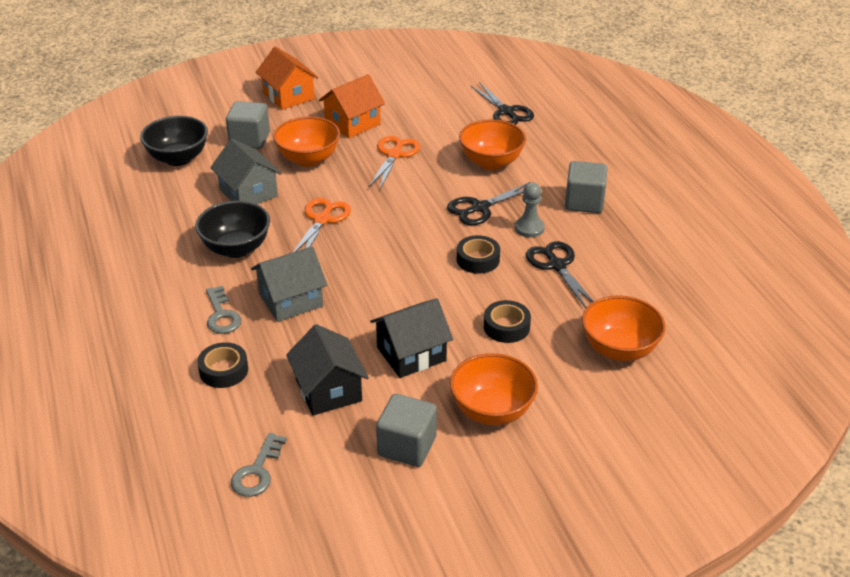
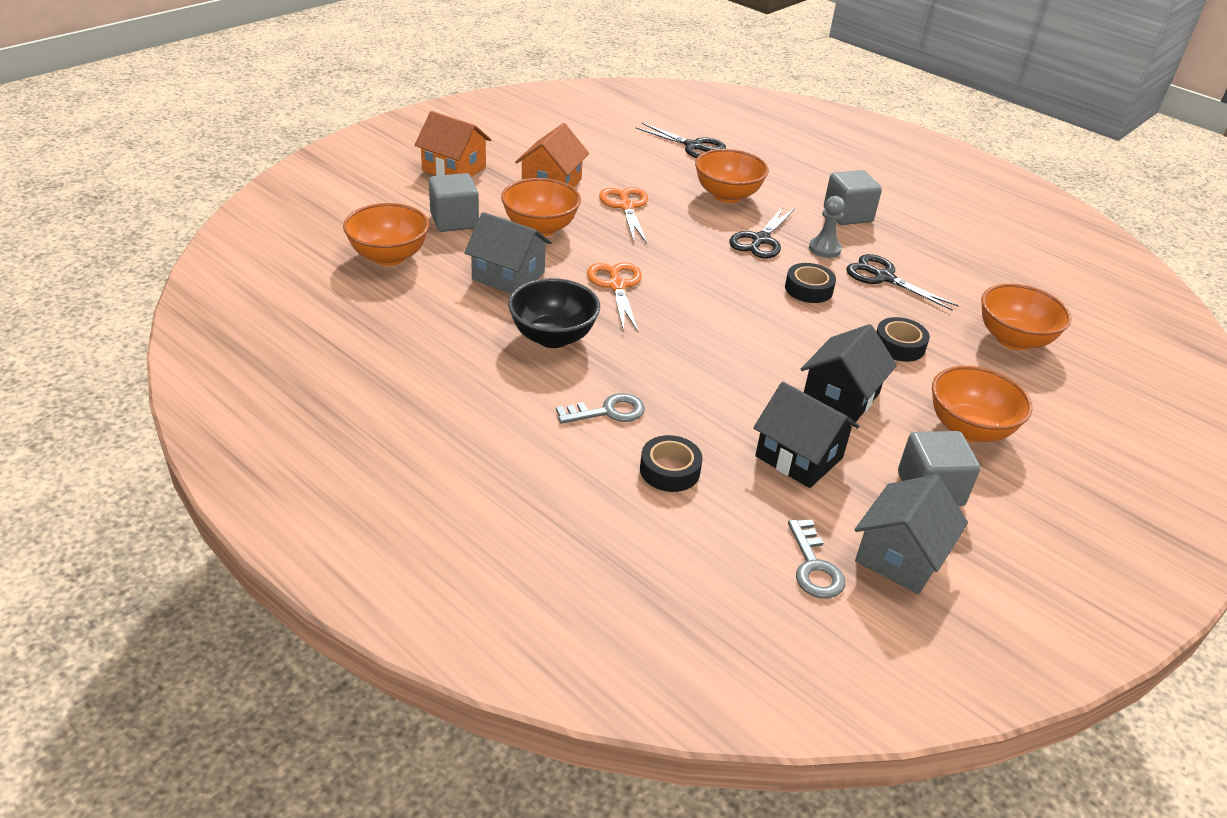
camera: 30 degrees left, 0 degrees up
black bowl [140,116,208,166] -> orange bowl [343,203,429,266]
grey key [206,286,241,334] -> grey key turned 60 degrees counterclockwise [556,393,645,424]
grey house [251,246,327,322] -> grey house moved to [855,475,968,594]

